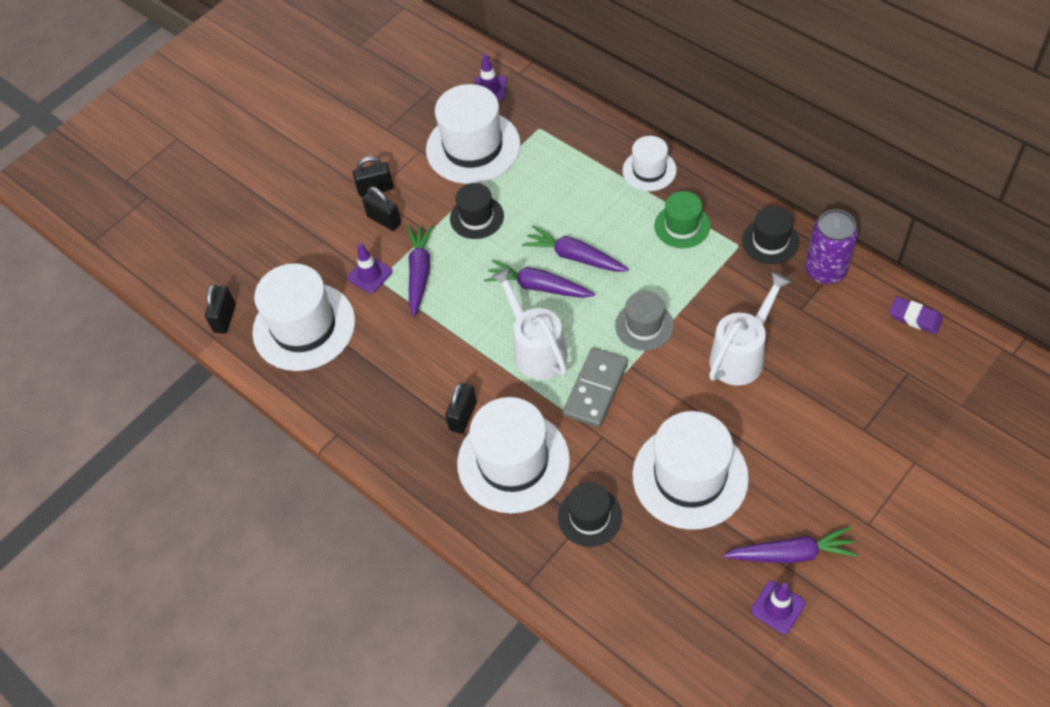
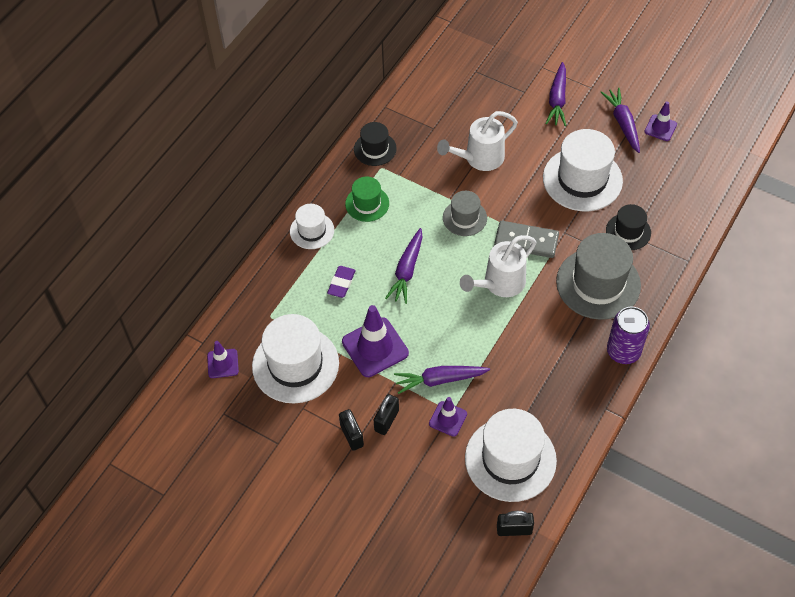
camera: 105 degrees left, 0 degrees up
black padlock [445,383,477,434] -> none
black hat [450,183,504,239] -> purple traffic cone [342,305,409,377]
white hat [457,397,570,513] -> grey hat [556,233,641,320]
purple carrot [484,259,595,298] -> purple carrot moved to [545,62,566,126]
white watering can [709,272,791,386] -> white watering can turned 60 degrees counterclockwise [437,111,518,171]
purple can [805,210,858,284] -> purple can moved to [607,307,650,364]
purple eraser [889,297,943,334] -> purple eraser moved to [327,266,356,298]

